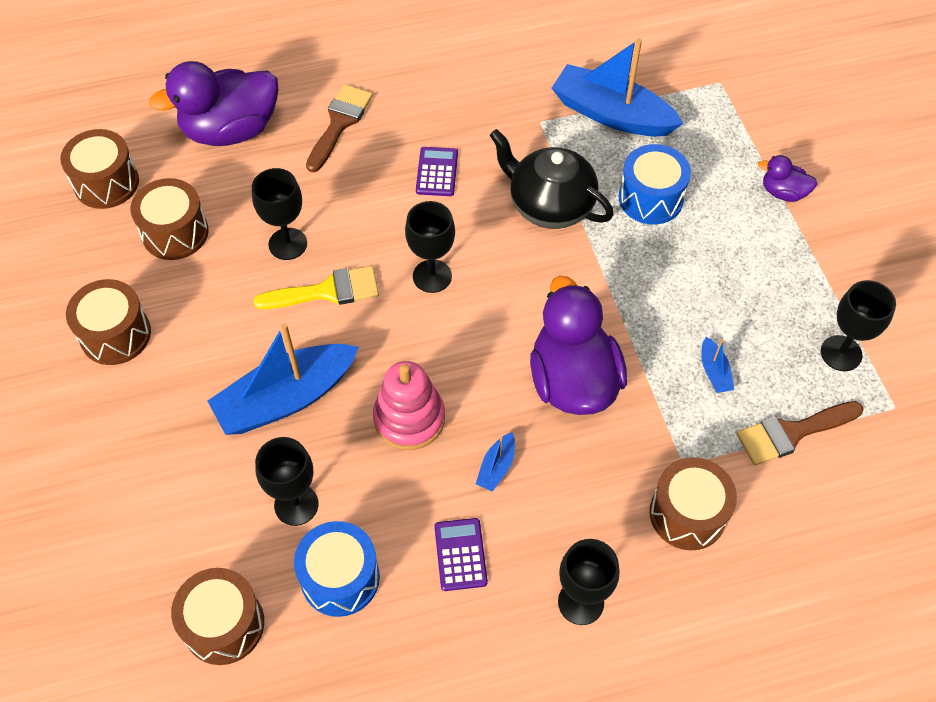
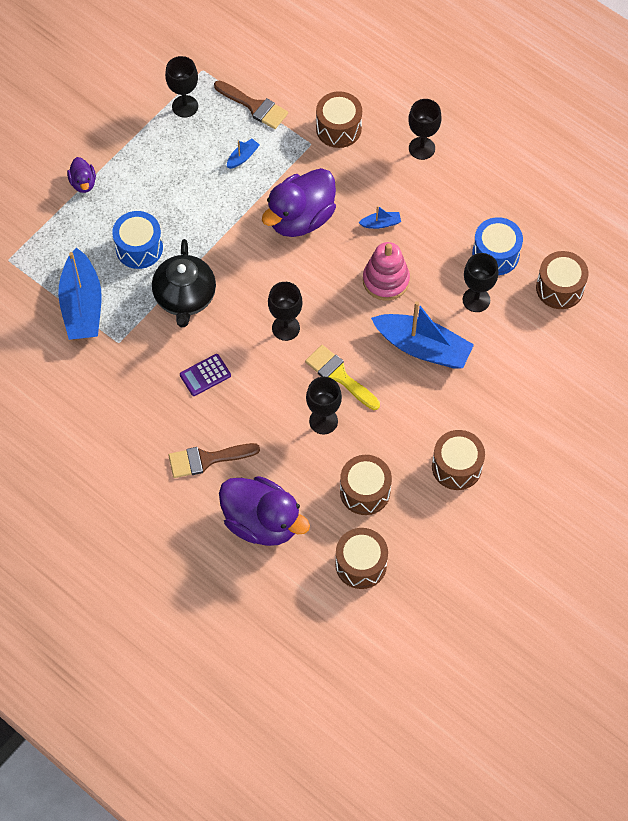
camera: 125 degrees left, 5 degrees up
purple calculator [434,518,488,591] -> none

